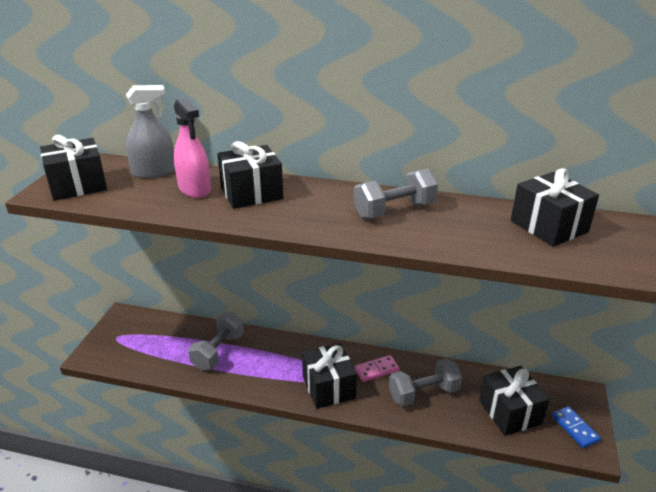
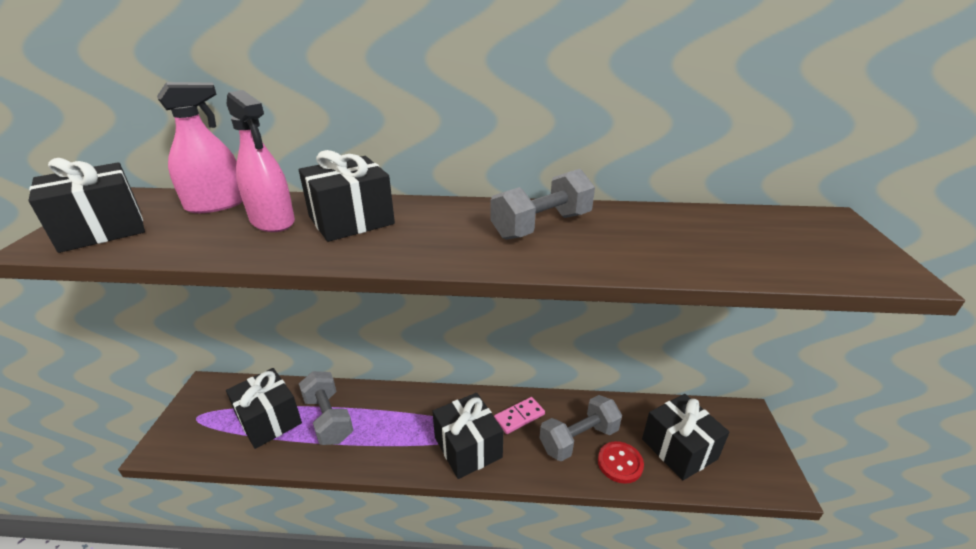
camera: 10 degrees left, 0 degrees up
grey spray bottle [126,85,175,178] -> pink spray bottle [157,82,243,213]
grey dumbbell [188,312,244,370] -> grey dumbbell turned 45 degrees counterclockwise [299,371,353,445]
black gift [511,168,599,247] -> black gift moved to [226,368,302,449]
blue domino [552,406,601,448] -> none
none -> red button [598,441,644,484]

